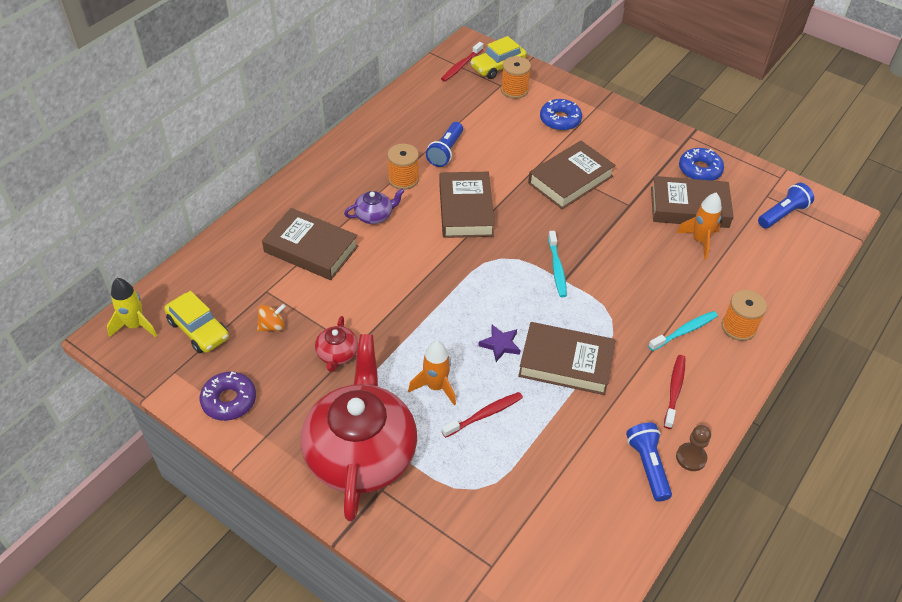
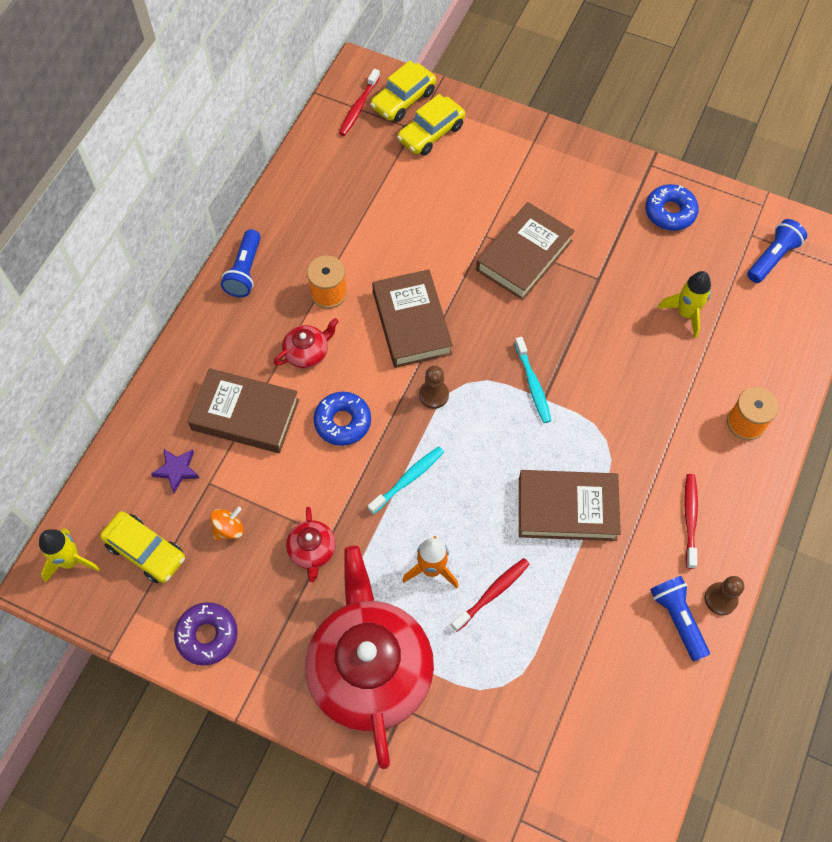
camera: 10 degrees left, 15 degrees up
purple teapot [344,189,405,224] -> red teapot [273,318,339,368]
blue flashlight [426,122,463,167] -> blue flashlight moved to [221,229,261,297]
purple star [478,325,520,362] -> purple star moved to [151,448,199,493]
orange spool [501,56,531,99] -> yellow car [397,94,465,156]
blue donut [540,99,582,131] -> blue donut moved to [314,392,371,446]
turquoise toothbrush [648,311,718,351] -> turquoise toothbrush moved to [368,447,444,514]
brown book [651,176,734,228] -> none
orange rocket [676,193,722,259] -> yellow rocket [658,271,711,338]
none -> brown pawn [419,366,449,409]

